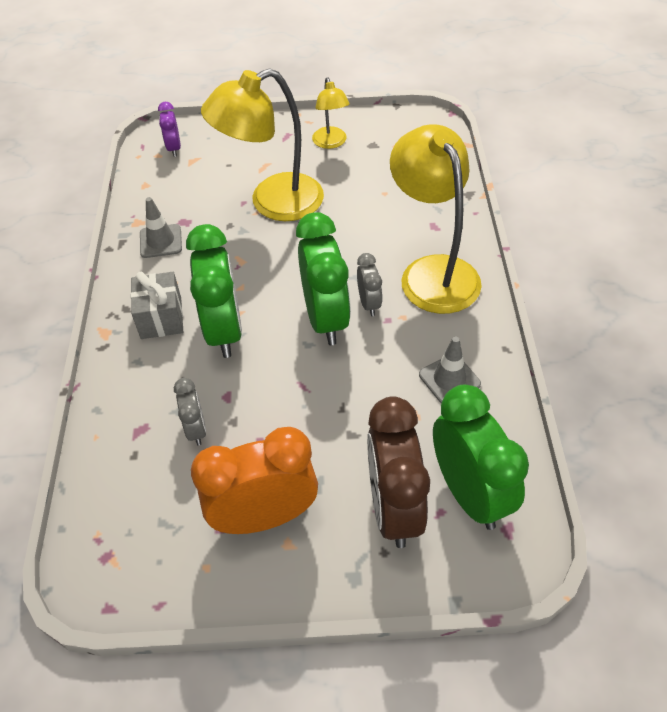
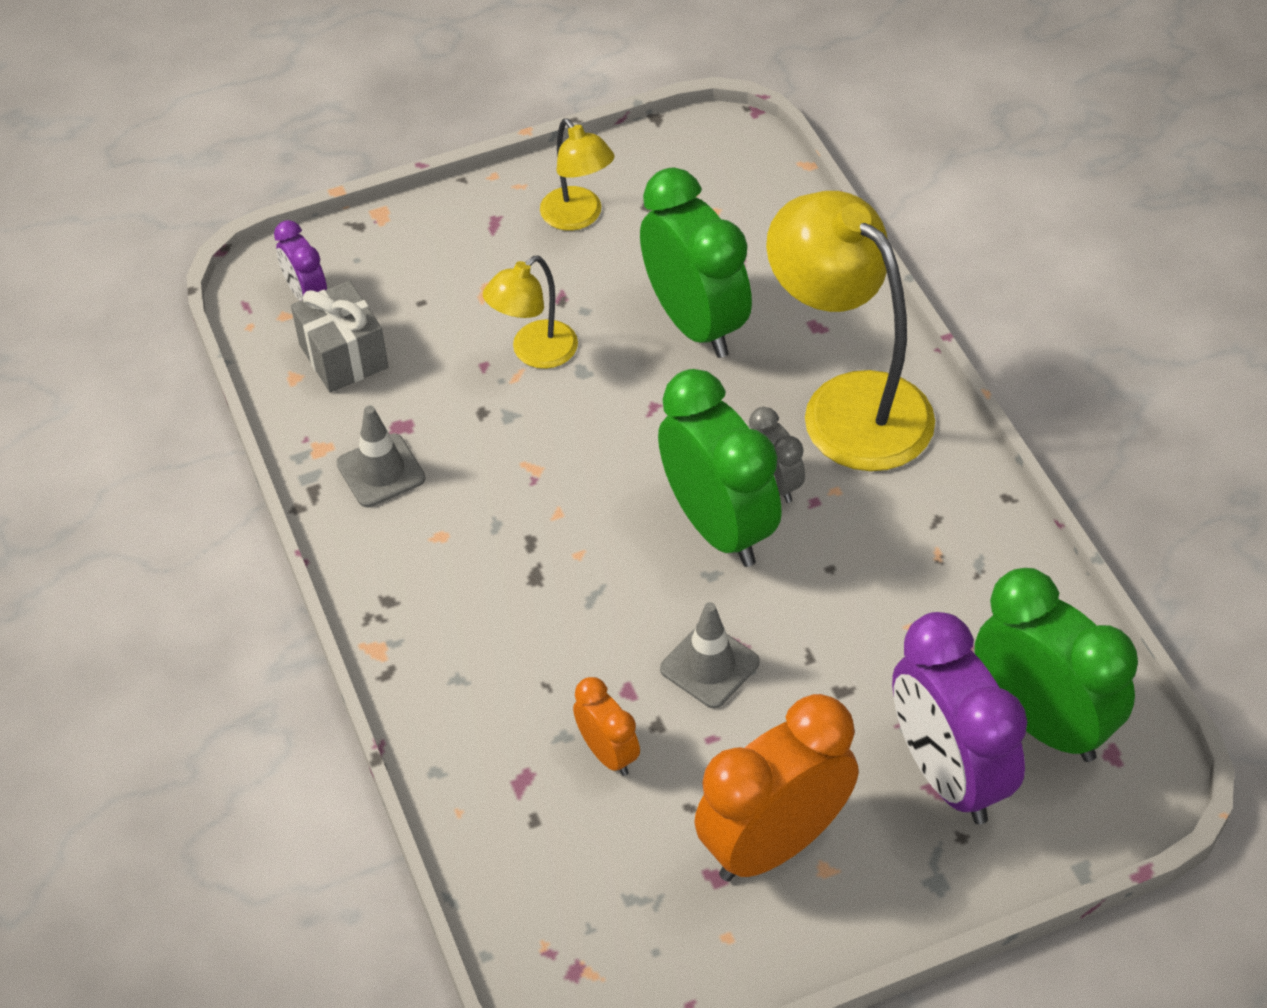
camera: 20 degrees left, 0 degrees up
grey gift [130,272,183,339] -> grey gift moved to [291,280,389,393]
grey clock [174,378,206,446] -> orange clock [573,677,640,776]
green clock [186,224,242,358] -> green clock moved to [640,167,752,358]
yellow lamp [201,68,324,221] -> yellow lamp [483,256,578,369], size x0.52
brown clock [367,396,430,548] -> purple clock [892,612,1027,824]
grey traffic cone [419,336,481,404] -> grey traffic cone moved to [660,602,760,708]

